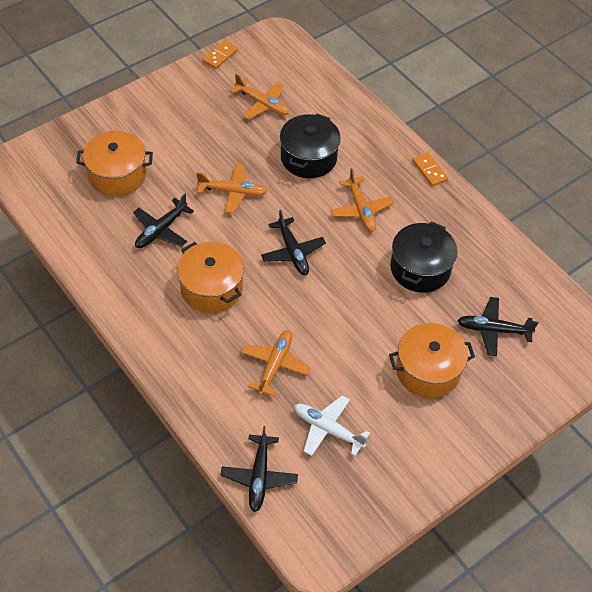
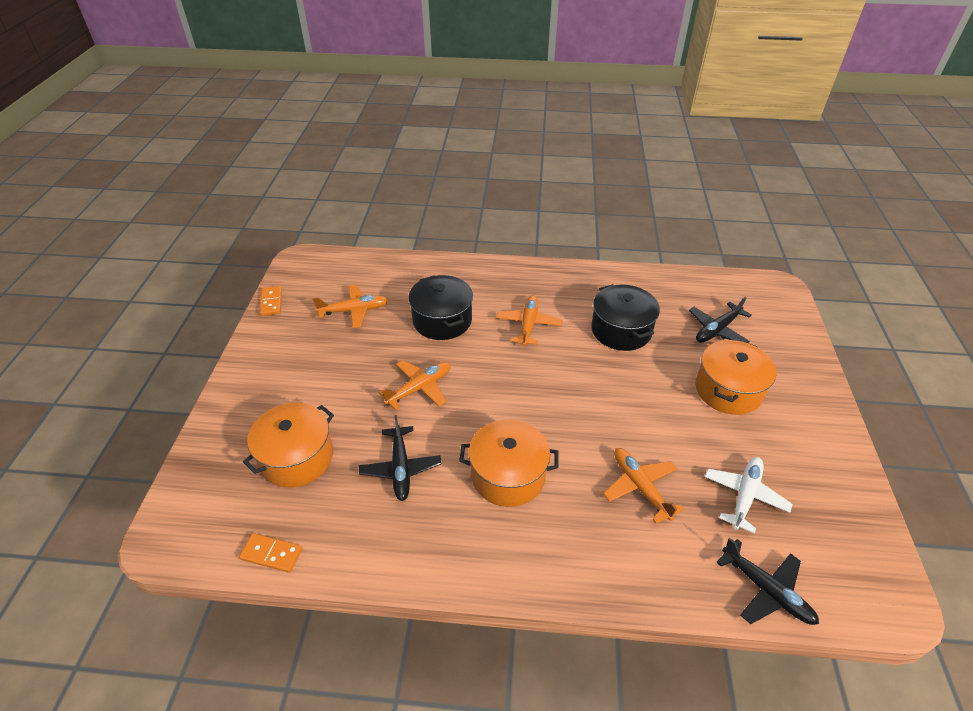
camera: 45 degrees left, 10 degrees down
black plane [261,210,326,275] -> none
white plane [294,395,370,456] -> white plane turned 135 degrees clockwise [705,457,793,534]
orange plane [330,168,394,232] -> orange plane turned 105 degrees counterclockwise [496,295,562,346]
orange domino [412,152,448,186] -> orange domino moved to [239,533,302,573]

